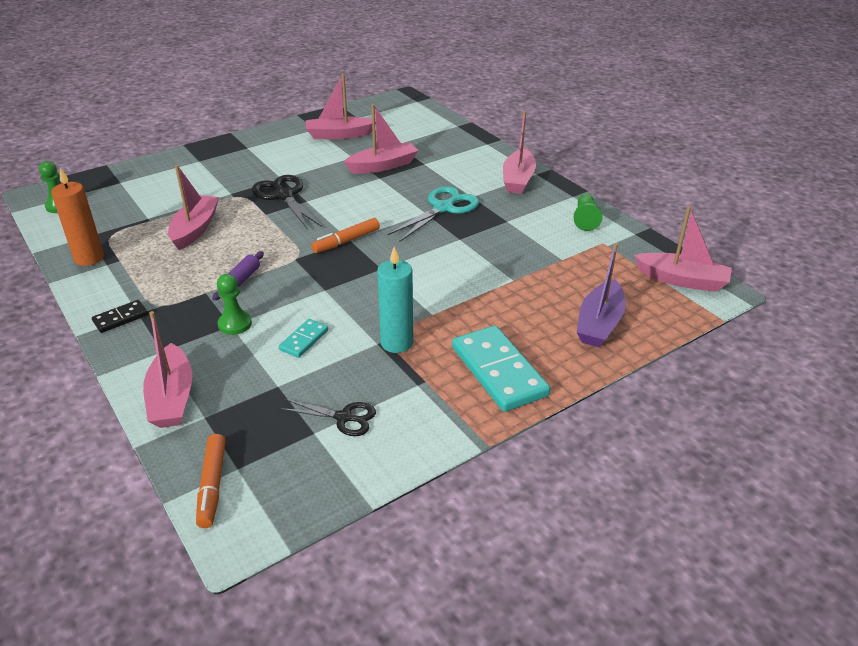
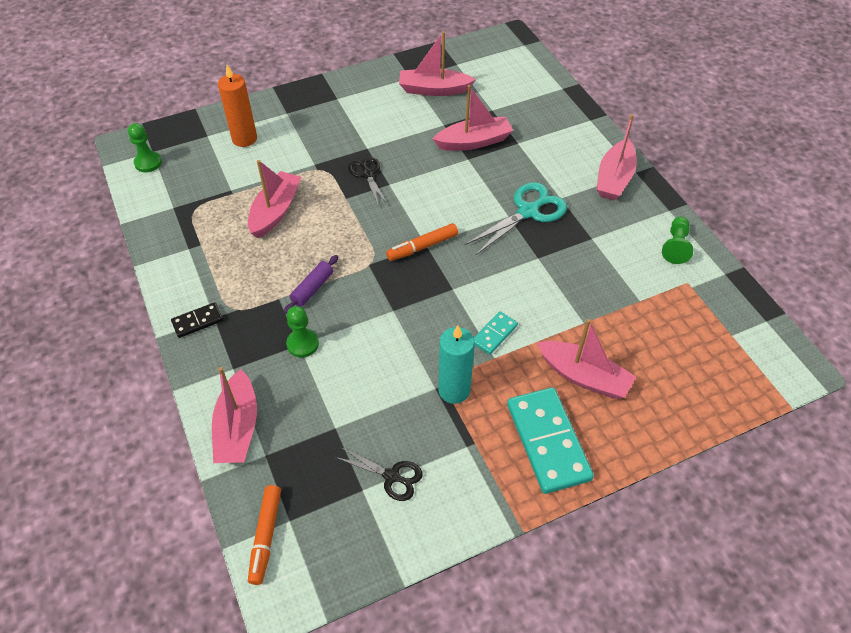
camera: 10 degrees right, 15 degrees up
orange candle [51,168,104,266] -> orange candle moved to [218,65,257,147]
black scissors [252,175,322,230] -> black scissors [348,157,387,204], size x0.61
turquoise domino [279,319,328,358] -> turquoise domino moved to [474,311,518,355]
purple boat [576,243,626,347] -> none
pink boat [634,206,732,292] -> pink boat moved to [537,319,636,399]

